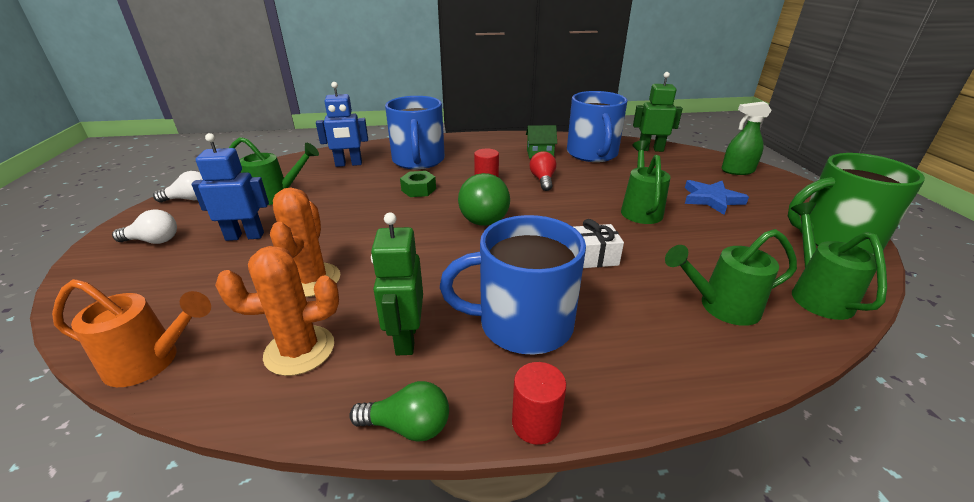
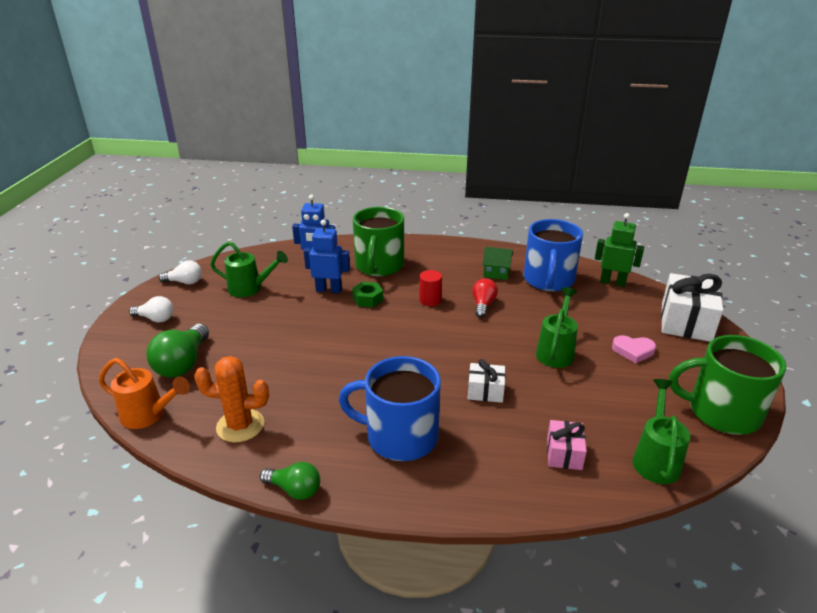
camera: 15 degrees right, 0 degrees up
blue robot [192,133,269,241] -> blue robot moved to [304,220,350,293]
orange cactus [270,187,341,297] -> none
green robot [371,213,423,355] -> none
blue mug [385,96,445,169] -> green mug [353,207,404,276]
green light bulb [458,173,510,226] -> green light bulb moved to [147,324,209,378]
red cylinder [512,362,566,445] -> none
green watering can [665,229,797,326] -> pink gift [547,420,587,470]
blue star [685,180,749,215] -> pink heart [612,335,656,363]
green spray bottle [721,102,772,175] -> white gift [661,273,723,342]

